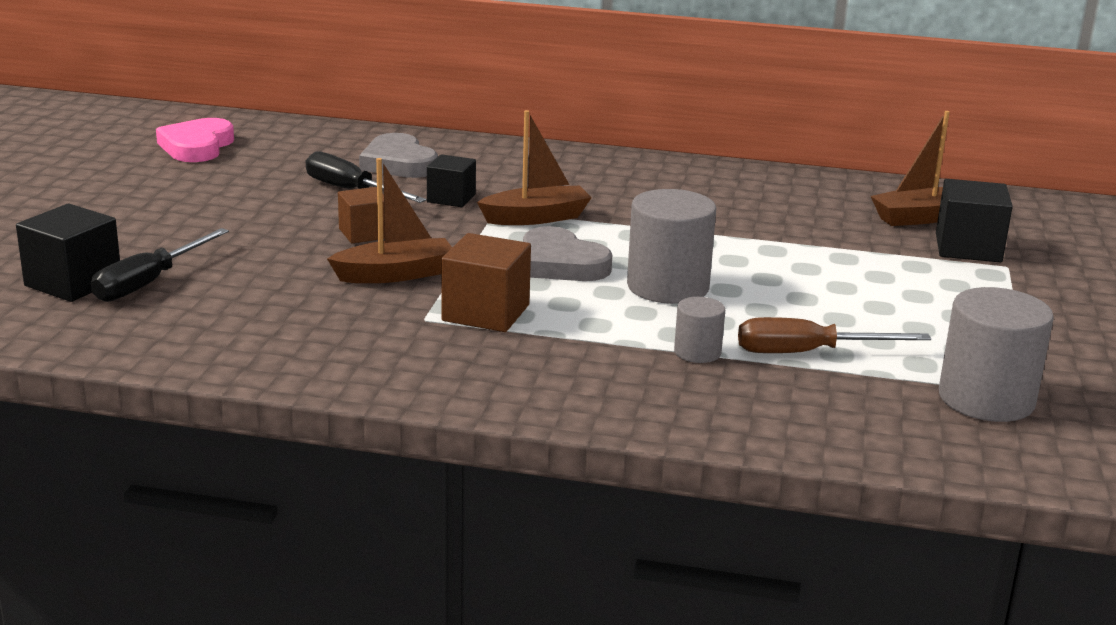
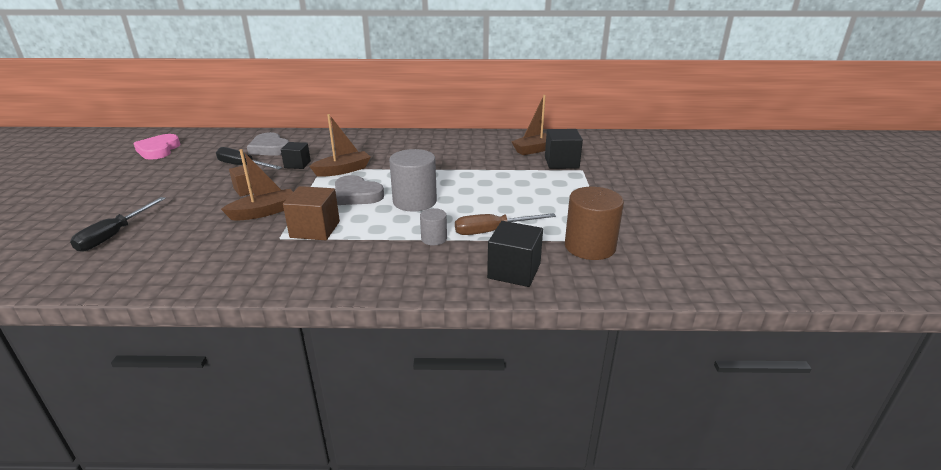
camera: 10 degrees left, 5 degrees up
black cube [16,204,120,302] -> black cube moved to [487,221,543,287]
grey cylinder [939,287,1054,422] -> brown cylinder [565,187,624,260]

